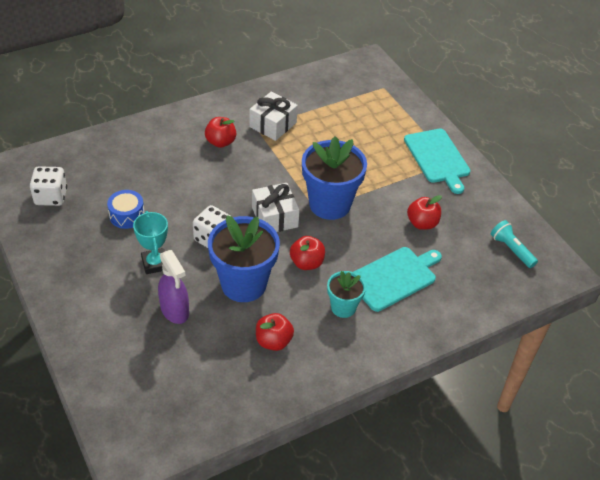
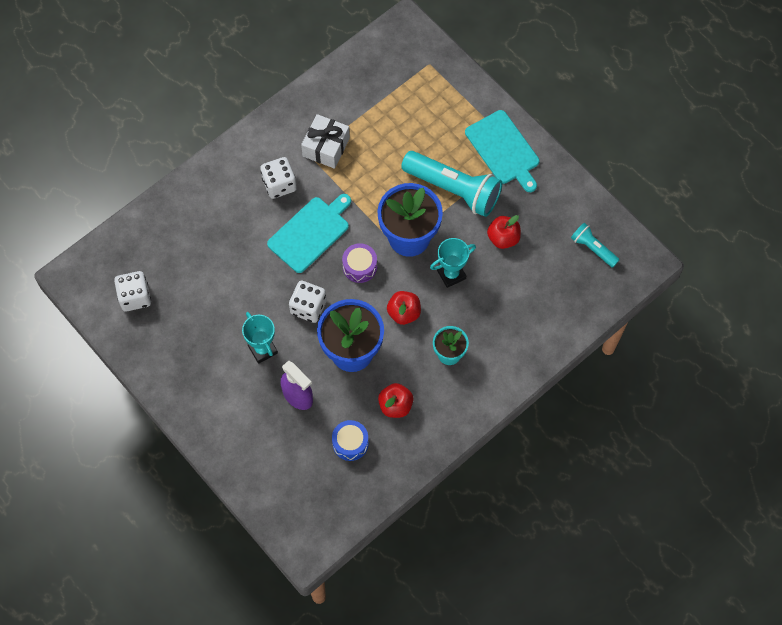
camera: 10 degrees left, 20 degrees up
blue drum [107,190,145,229] -> blue drum moved to [332,420,369,461]
red apple [205,117,236,148] -> white dice [260,157,297,199]
white gift [252,183,300,232] -> purple drum [342,243,377,283]
turquoise cutting board [354,247,442,312] -> turquoise cutting board moved to [267,194,351,273]
none -> turquoise flashlight [401,151,502,217]
none -> turquoise trophy [430,238,476,288]

